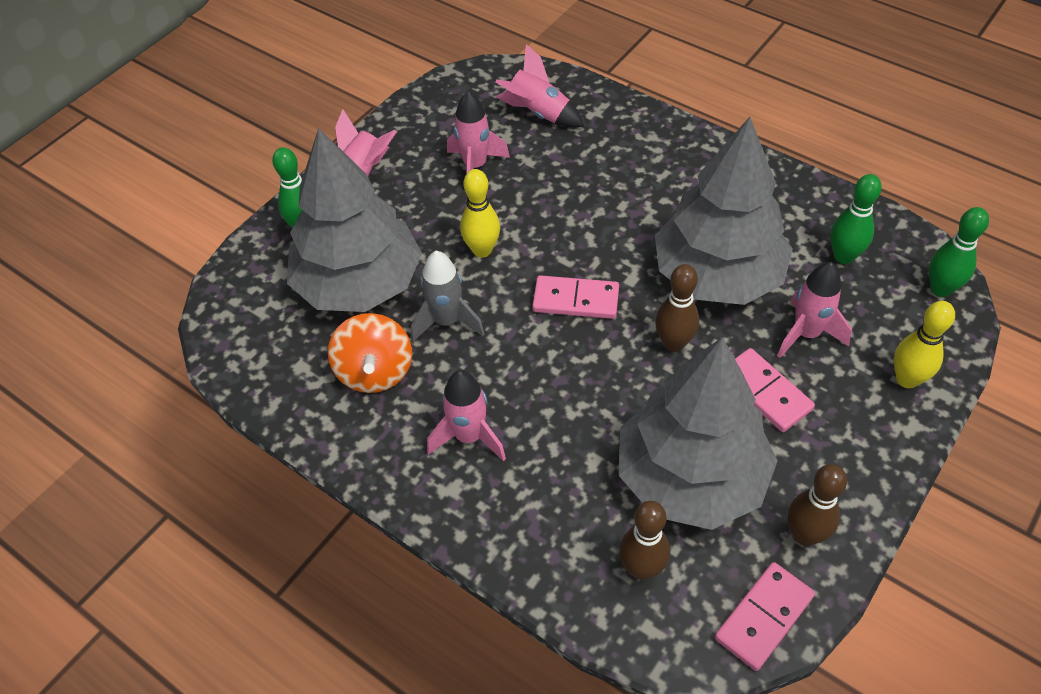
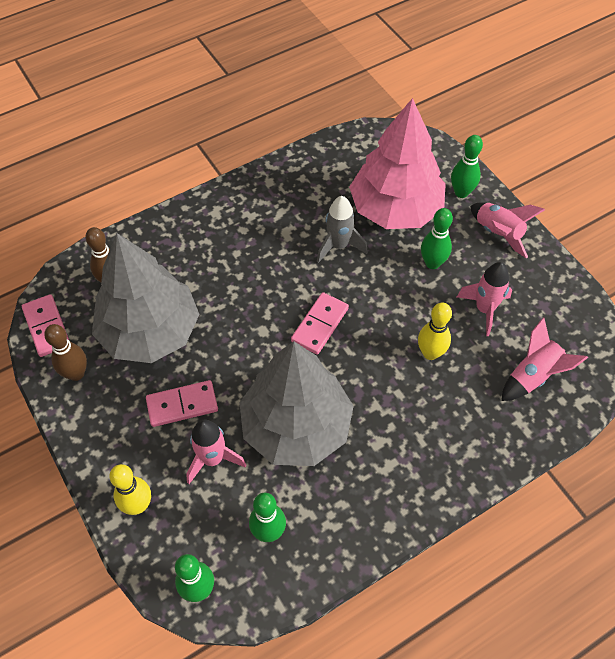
camera: 110 degrees right, 5 degrees up
grey tree [287,128,422,312] -> pink tree [349,98,446,229]
orange spinning top [328,313,412,393] -> none
pink rocket [427,370,506,461] -> none
yellow bowling pin [460,169,500,258] -> yellow bowling pin moved to [418,302,452,360]
brown bowling pin [655,264,699,352] -> none
none -> green bowling pin [421,208,453,269]

